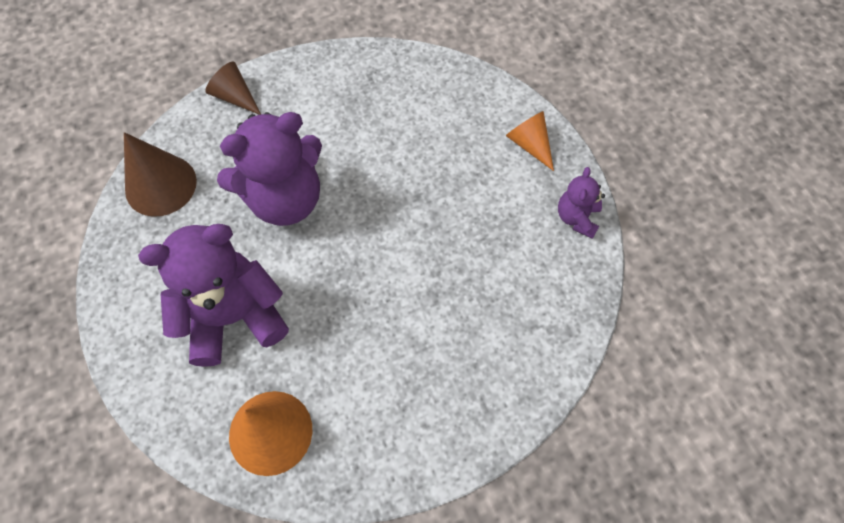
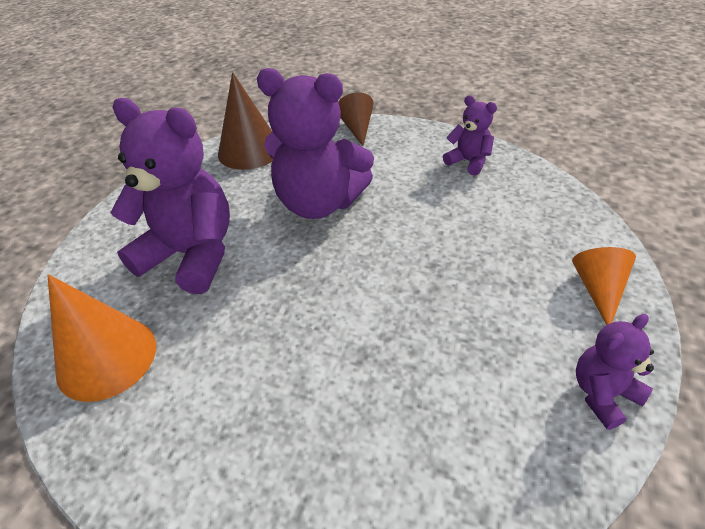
camera: 45 degrees right, 20 degrees down
none -> purple teddy bear [443,95,497,176]

